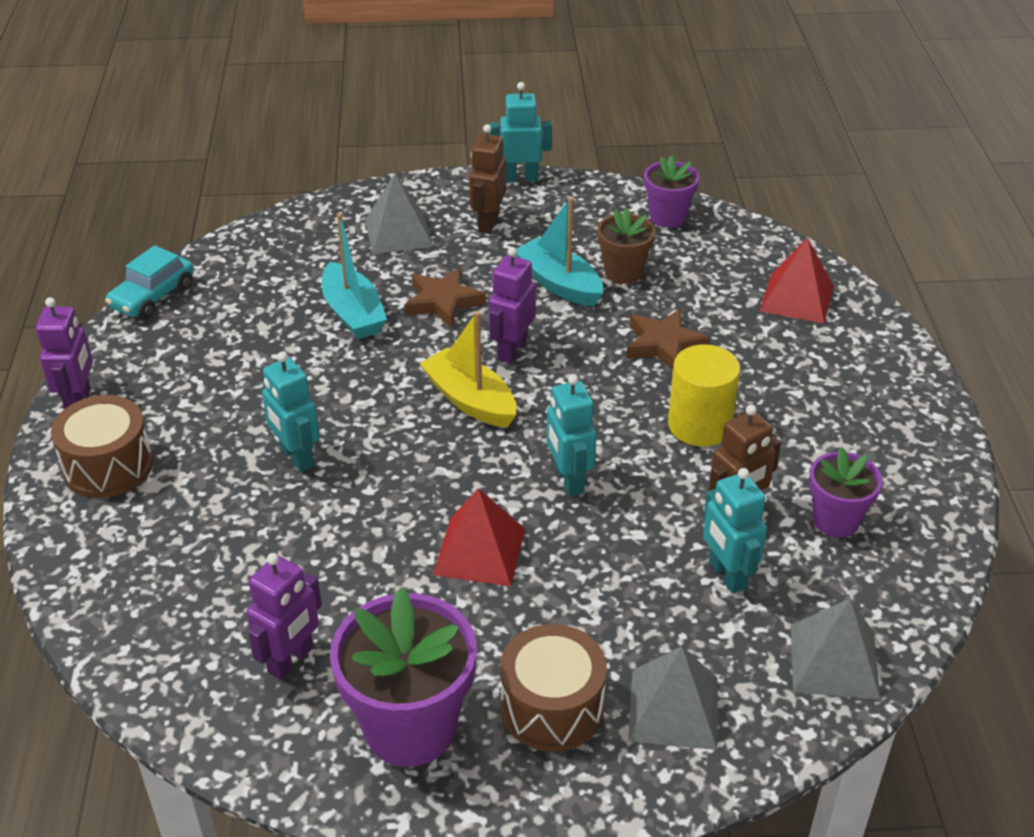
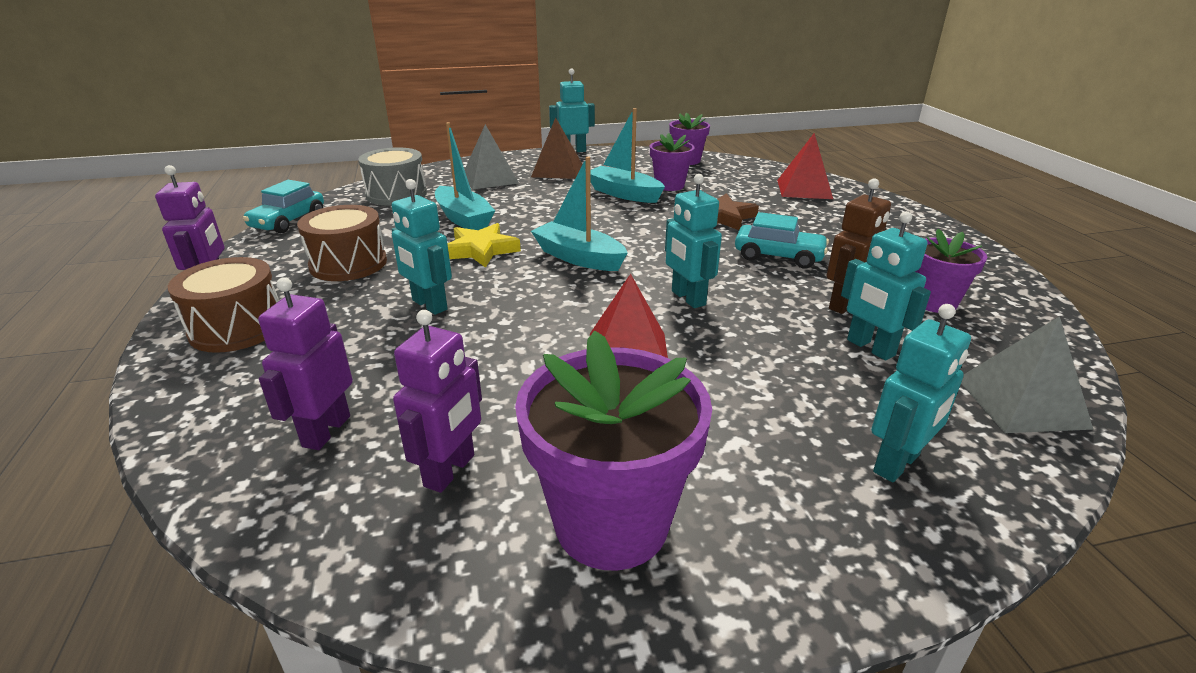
camera: 10 degrees left, 10 degrees down
brown star [404,267,486,328] -> none
yellow boat [419,311,516,428] -> turquoise boat [531,156,627,271]
brown robot [469,124,506,233] -> brown pyramid [531,117,583,179]
purple robot [489,247,536,363] -> purple robot moved to [258,277,353,450]
brown drum [500,624,607,752] -> brown drum moved to [297,205,387,281]
brown flower pot [597,208,655,284] -> purple flower pot [650,133,695,191]
grey pyramid [628,646,718,750] -> turquoise robot [871,304,971,482]
yellow cylinder [668,345,741,446] -> turquoise car [735,212,829,268]
none -> grey drum [358,147,427,206]
none -> yellow star [447,223,521,268]

